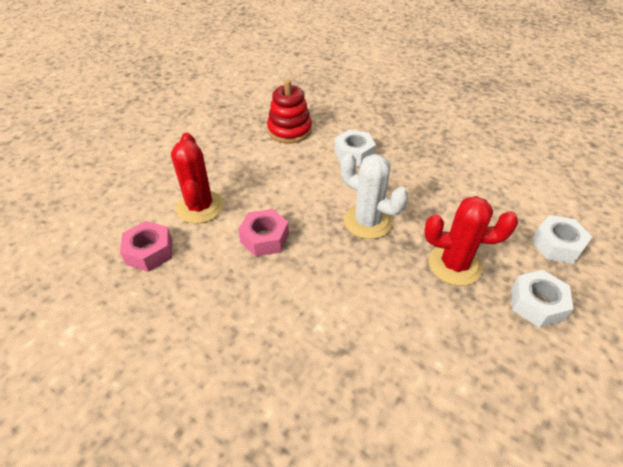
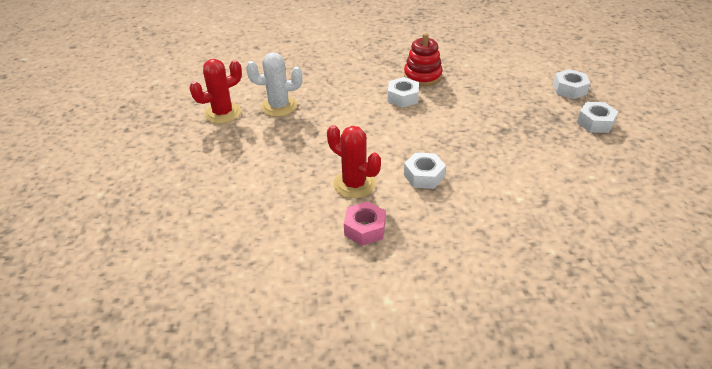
camera: 40 degrees left, 5 degrees down
pink nut [238,209,289,257] -> white nut [404,152,446,189]
red stacking toy [267,79,312,143] -> red stacking toy moved to [404,33,443,86]
white cactus [340,153,408,239] -> white cactus moved to [246,52,302,117]
red cactus [424,196,518,286] -> red cactus moved to [189,59,242,124]

